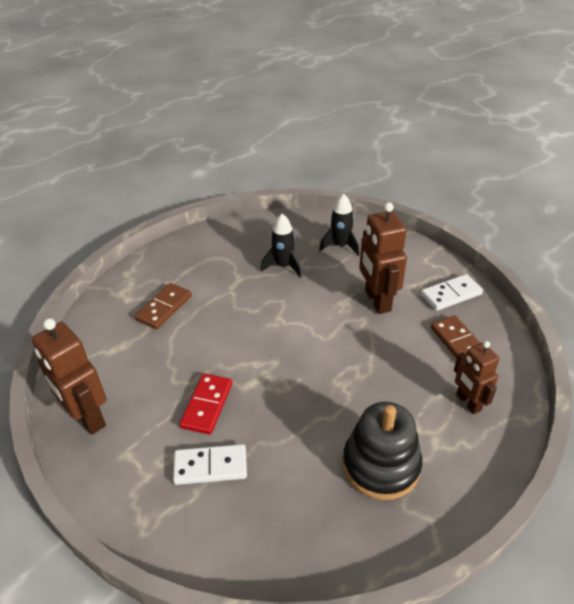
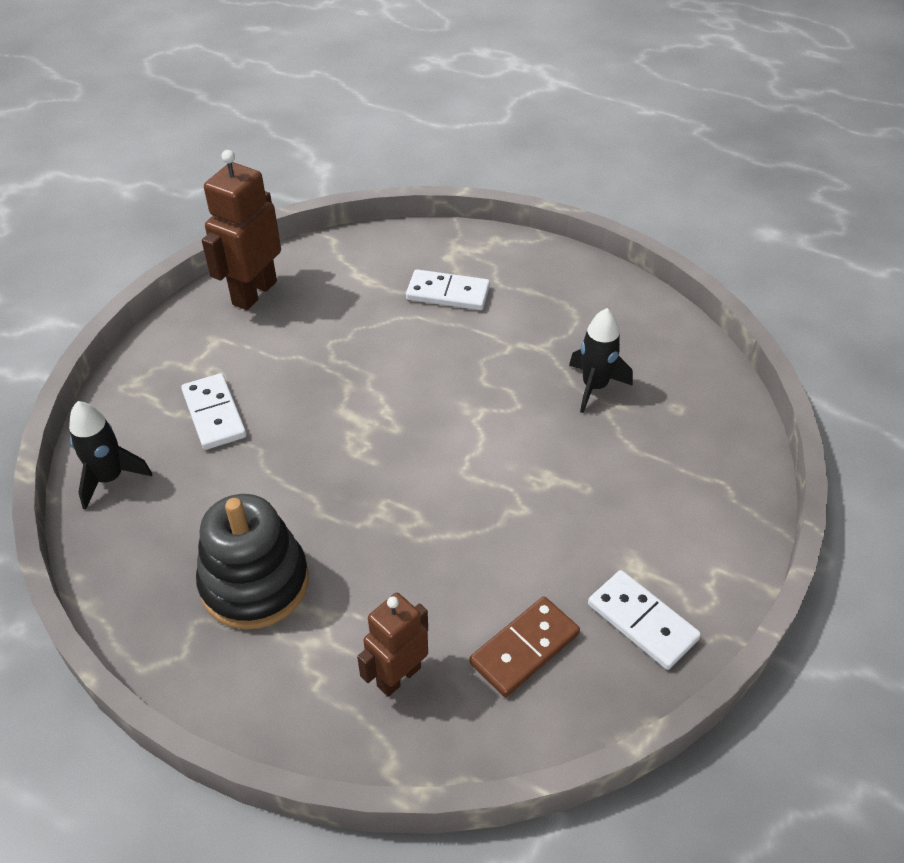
camera: 70 degrees right, 5 degrees up
brown domino [135,283,192,329] -> white domino [406,269,490,310]
red domino [179,373,232,435] -> none
black rocket [319,193,360,256] -> black rocket moved to [69,401,152,510]
brown robot [359,202,407,314] -> none

